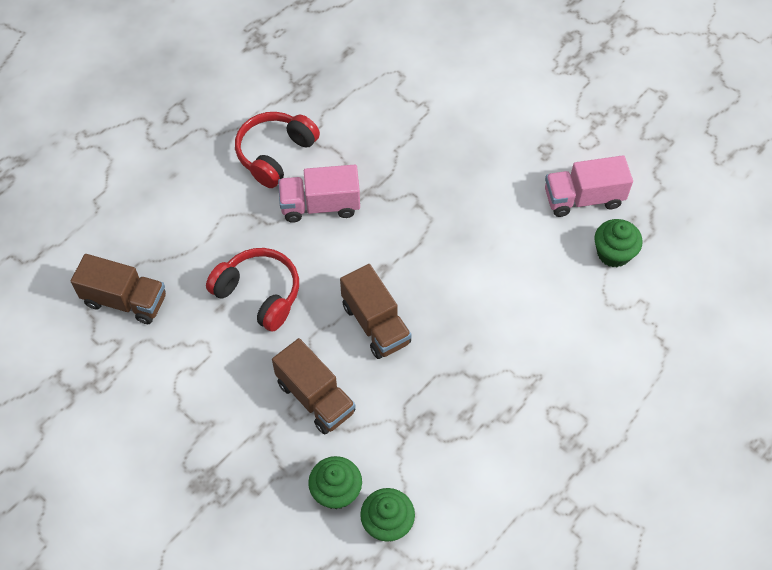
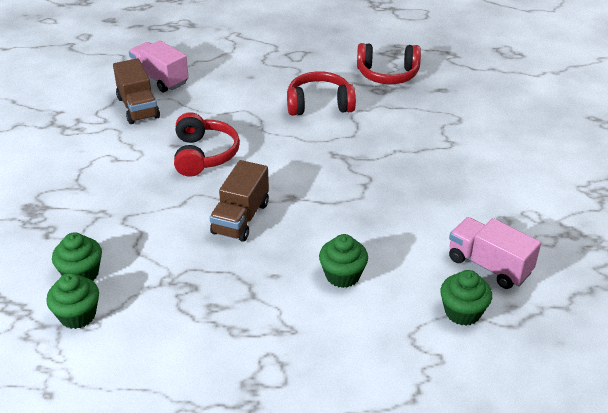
camera: 50 degrees right, 20 degrees down
brown truck [272,338,355,434] -> none
pink truck [278,165,360,223] -> pink truck moved to [129,40,189,92]
none -> green cupcake [319,234,368,288]
none -> red headphones [357,43,421,84]

